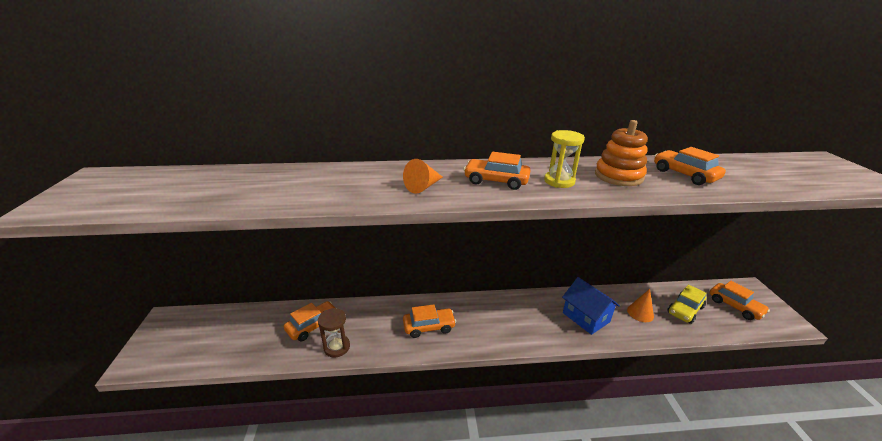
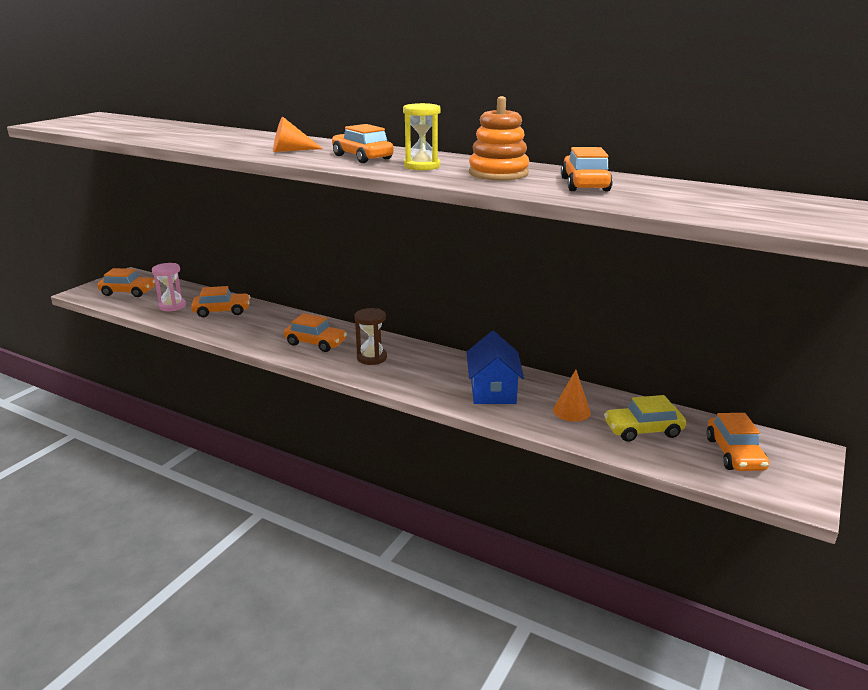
camera: 35 degrees right, 5 degrees down
brown hourglass [318,308,350,358] -> brown hourglass moved to [355,308,387,365]
none -> orange car [97,268,155,297]
none -> pink hourglass [152,263,186,311]

